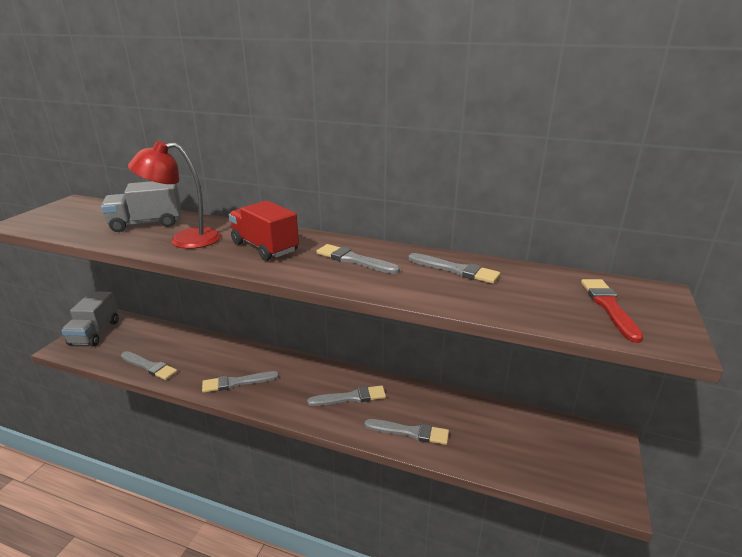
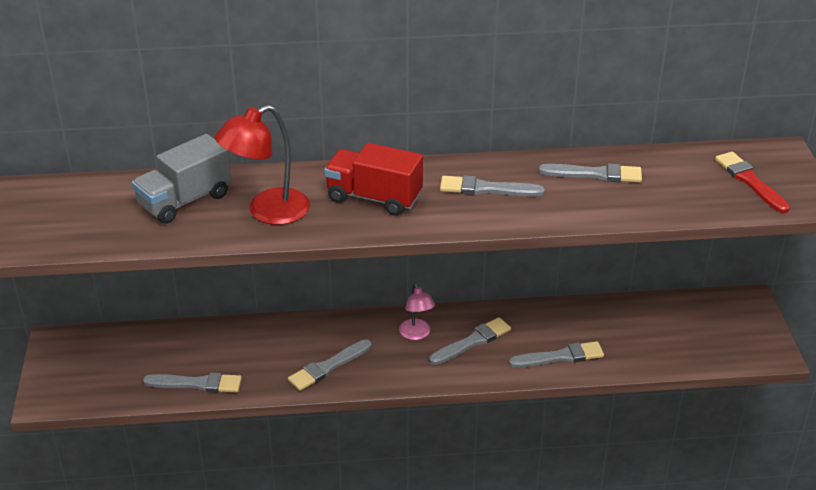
camera: 25 degrees left, 10 degrees up
grey truck [61,291,119,346] -> none
none -> pink lamp [399,283,435,340]

